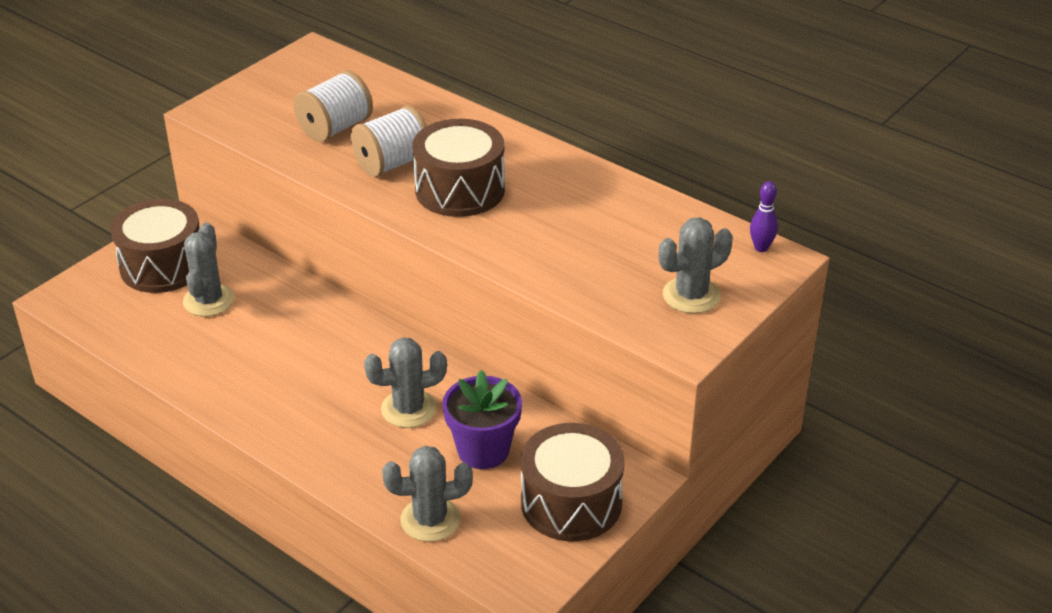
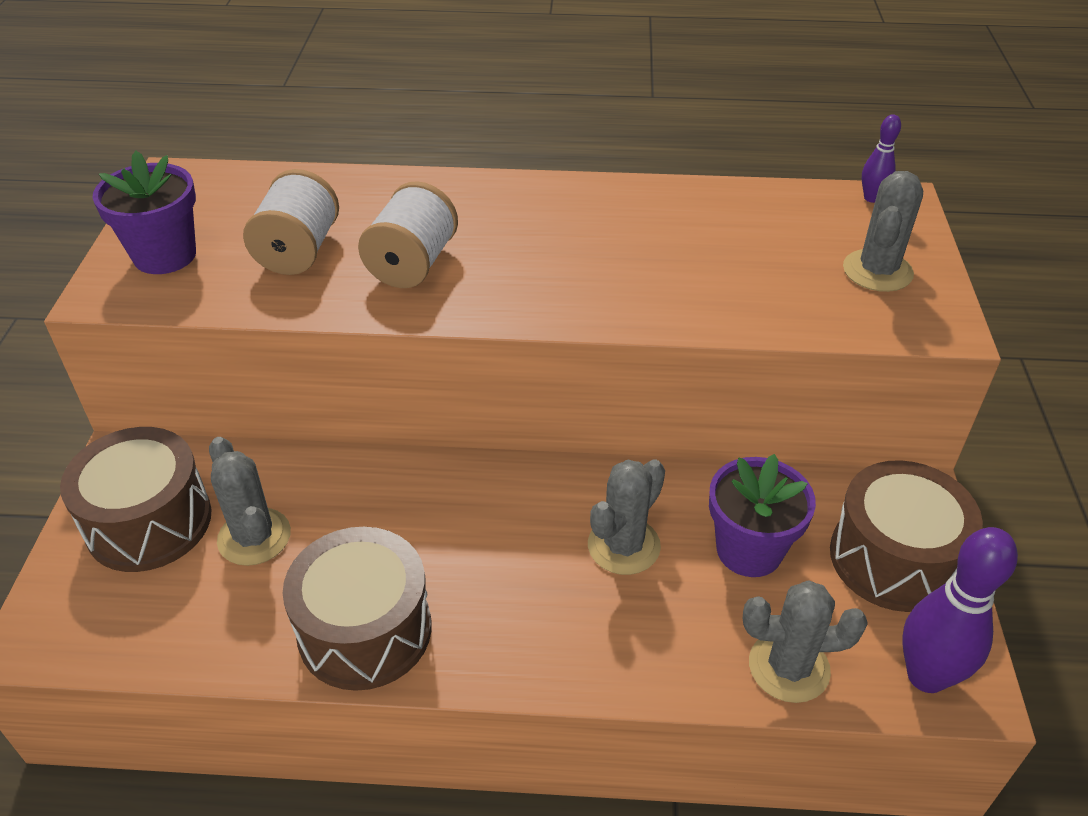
camera: 35 degrees left, 5 degrees up
grey cactus [382,446,473,542] -> grey cactus turned 45 degrees clockwise [743,581,868,703]
brown drum [413,119,505,217] -> brown drum moved to [283,527,432,691]
none -> purple flower pot [92,151,196,274]
none -> purple bowling pin [902,527,1018,693]

